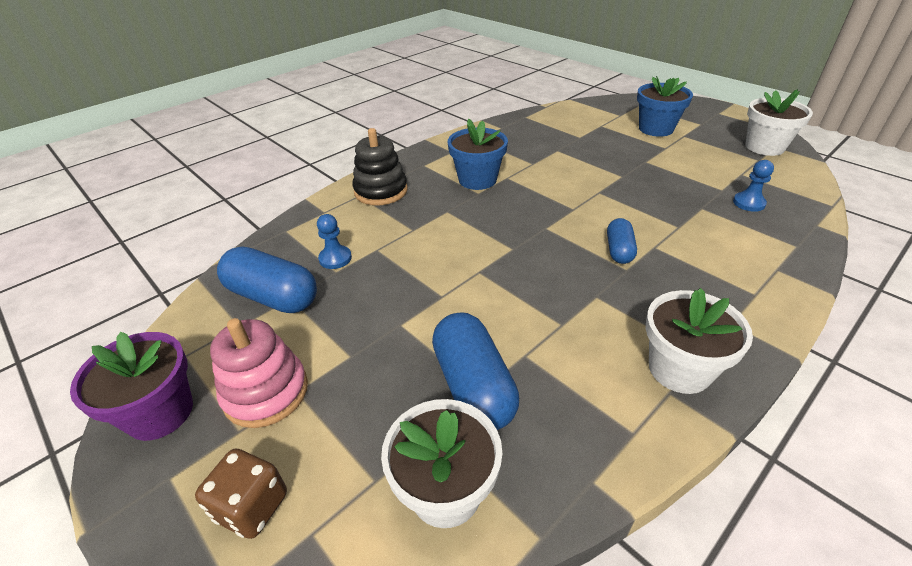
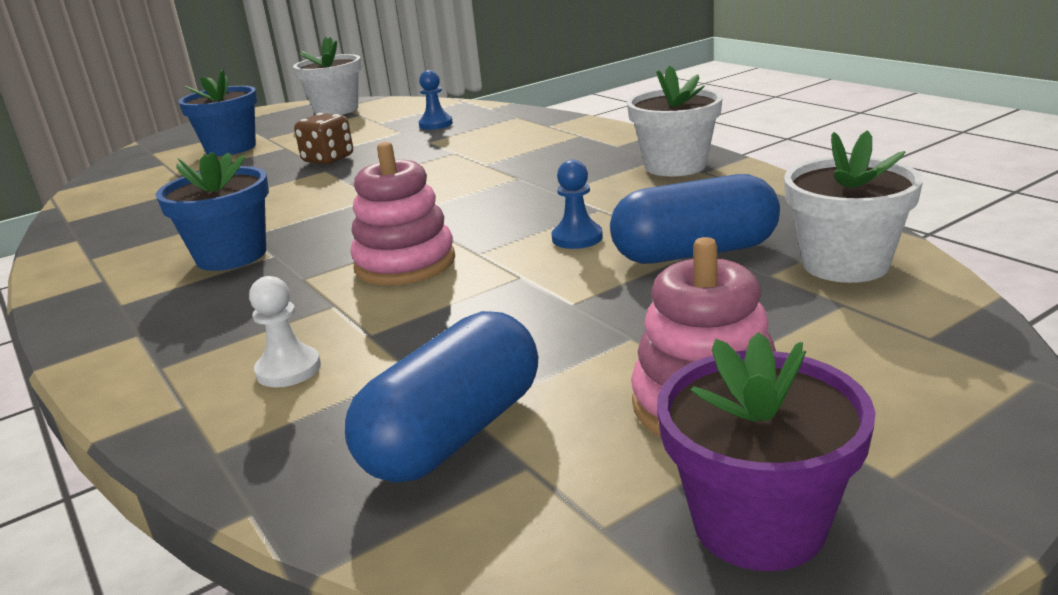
camera: 80 degrees left, 15 degrees down
brown dice [195,448,287,539] -> brown dice moved to [294,113,353,164]
blue pawn [317,214,352,269] -> blue pawn moved to [551,160,603,249]
black stacking toy [352,128,408,205] -> none
blue capsule [607,218,637,264] -> none
none -> white pawn [249,276,321,387]
none -> pink stacking toy [350,142,455,285]

